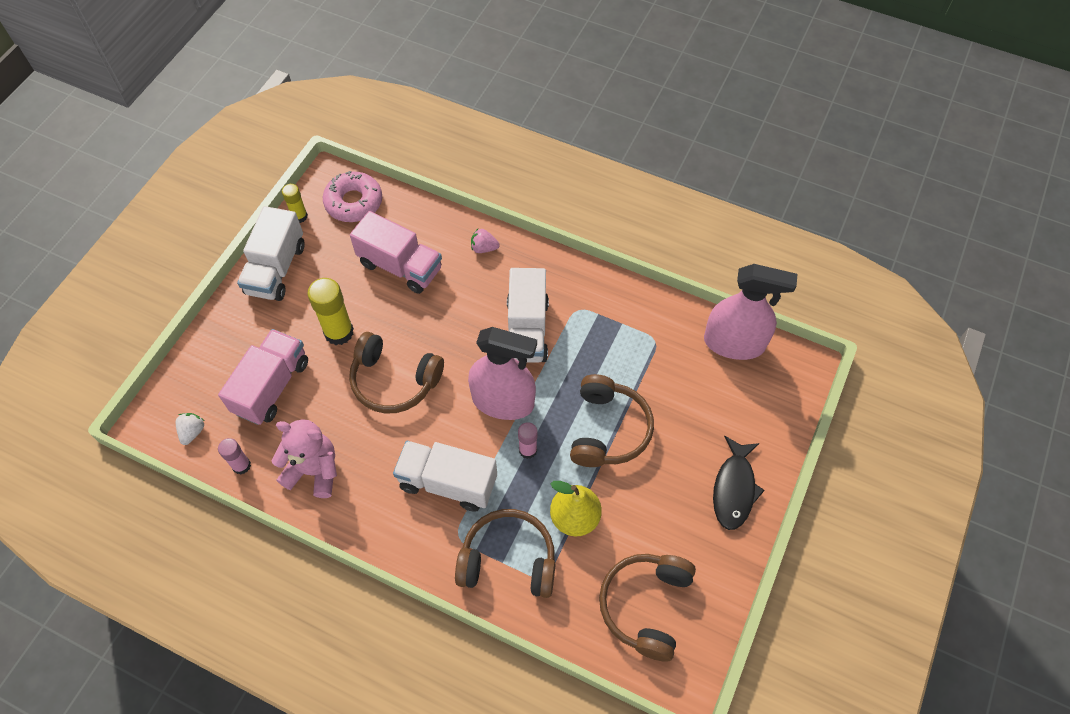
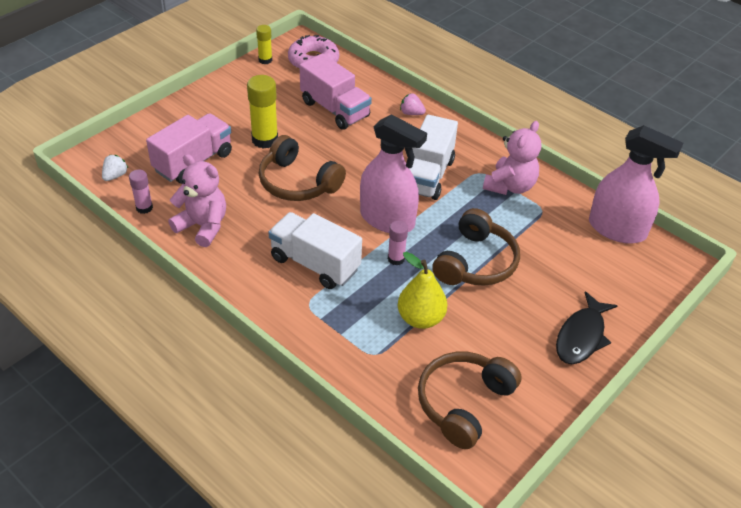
camera: 15 degrees right, 15 degrees down
white truck [237,206,304,301] -> none
brown headphones [455,509,556,598] -> none
none -> pink teddy bear [483,121,541,195]

